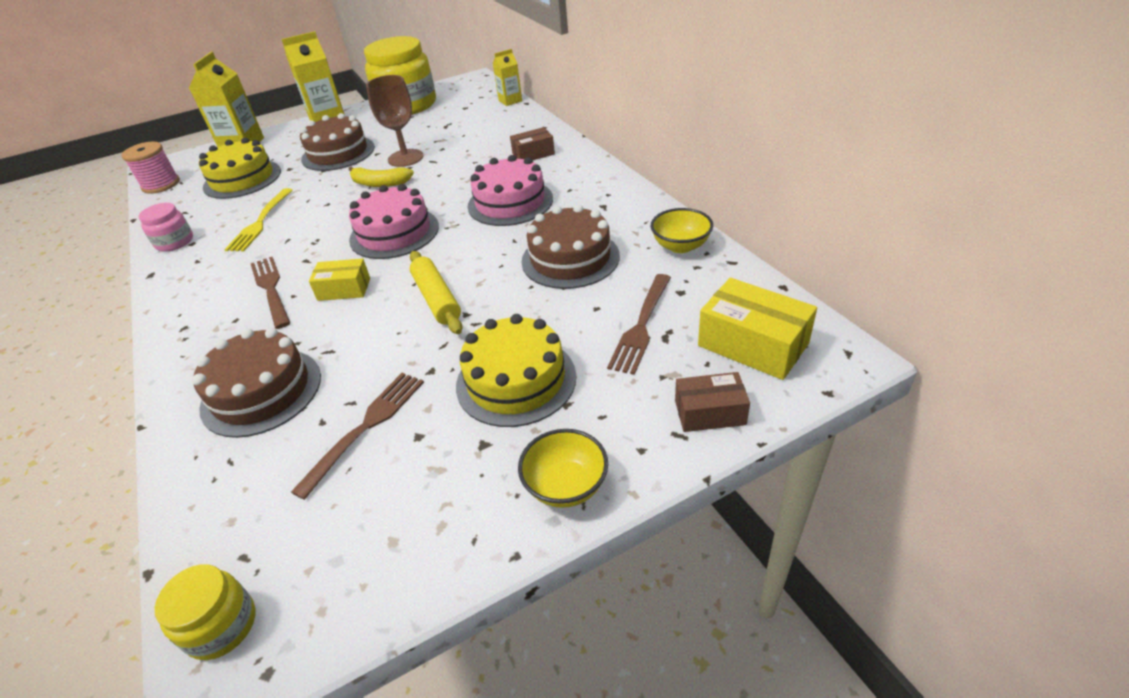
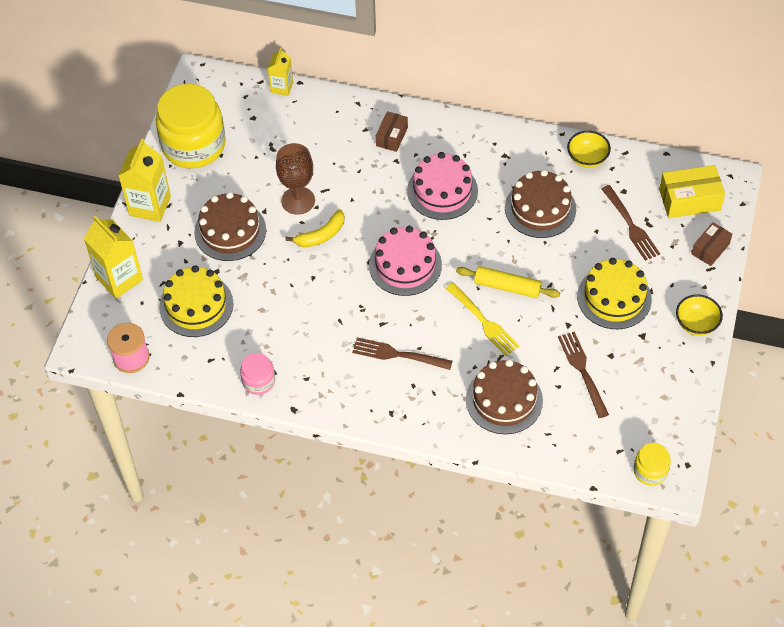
camera: 50 degrees left, 15 degrees up
yellow fork [224,188,293,251] -> yellow fork moved to [446,283,519,356]
yellow box [309,258,370,301] -> none

